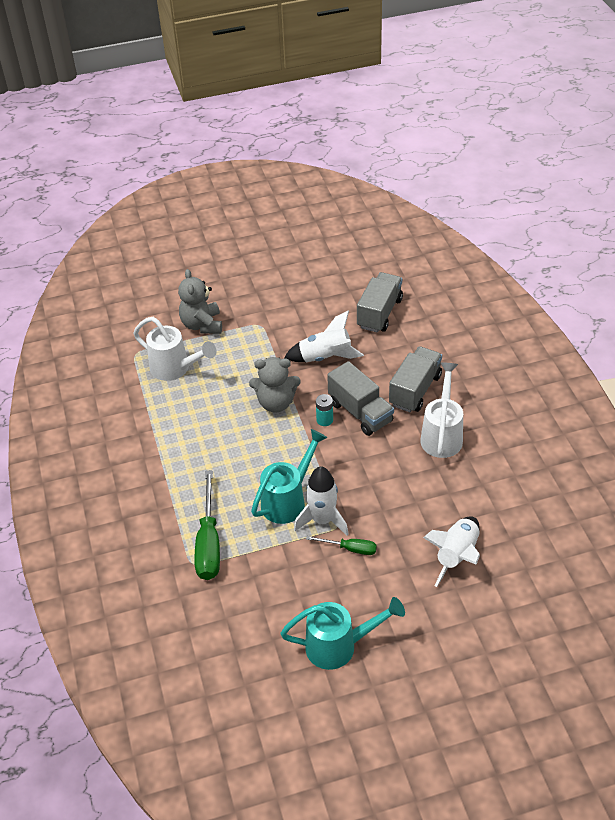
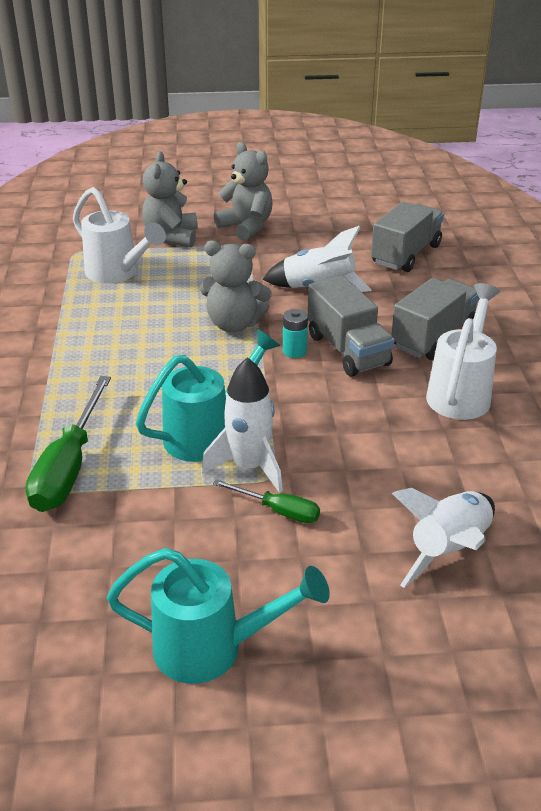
camera: 10 degrees right, 10 degrees down
none -> grey teddy bear [214,142,272,241]

